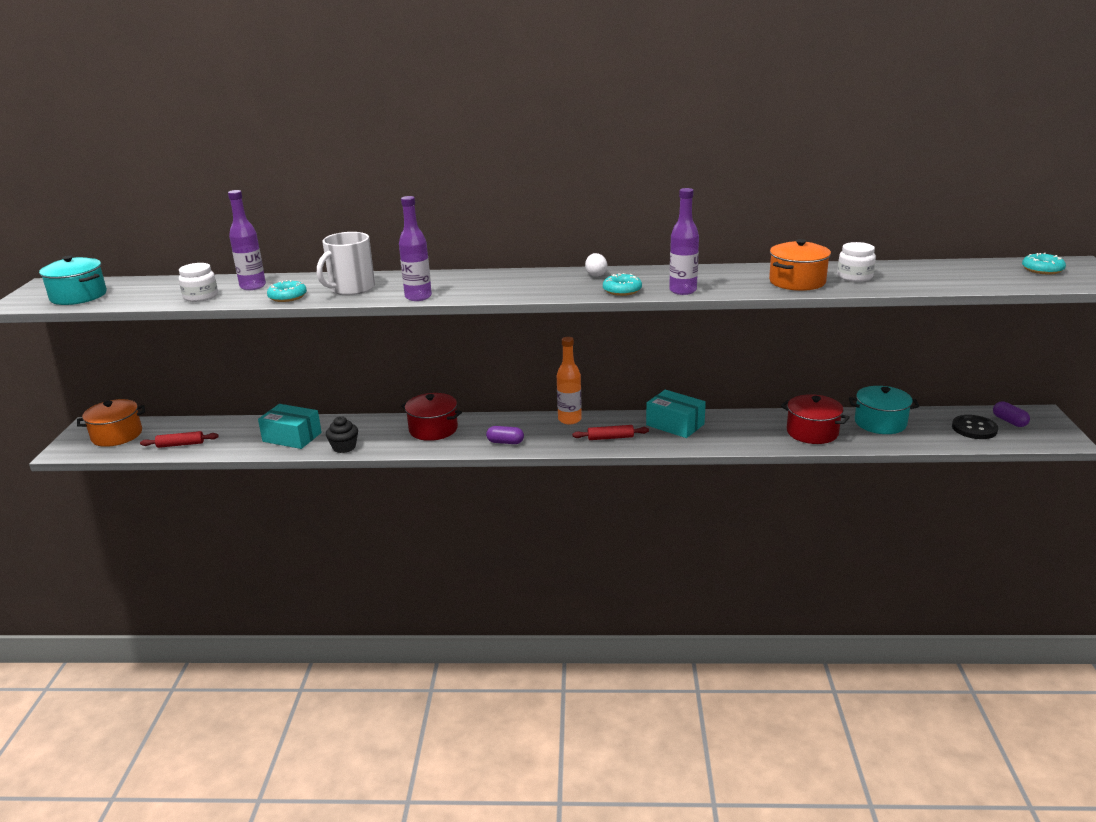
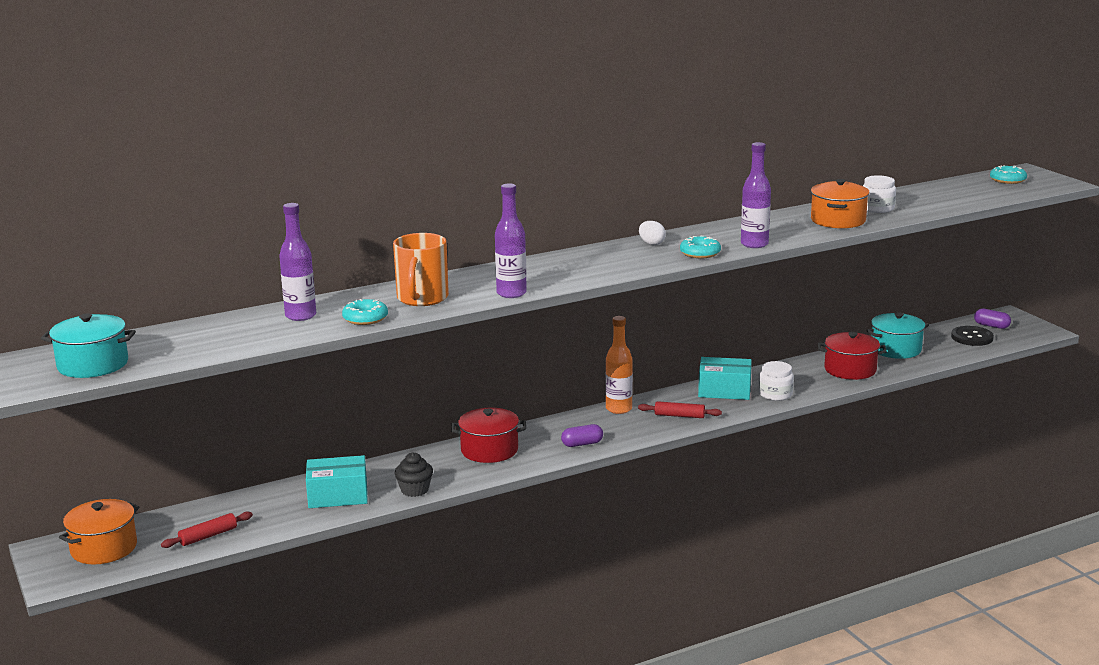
camera: 30 degrees left, 5 degrees down
white jar [179,263,218,302] -> white jar moved to [759,361,794,401]
white mug [317,232,375,295] -> orange mug [393,233,449,306]
red rolling pin [572,425,649,440] -> red rolling pin turned 45 degrees clockwise [638,401,722,418]

